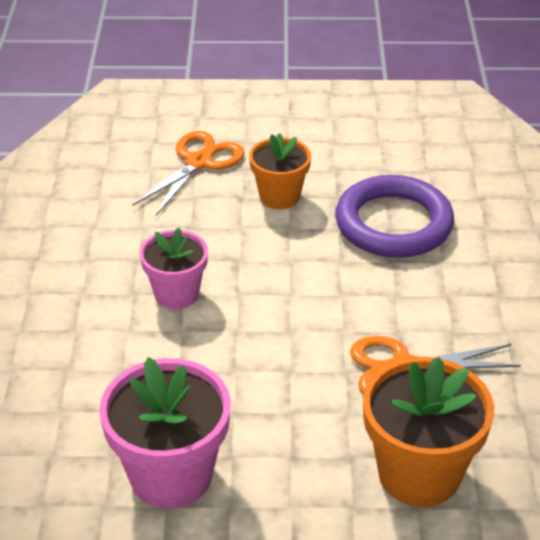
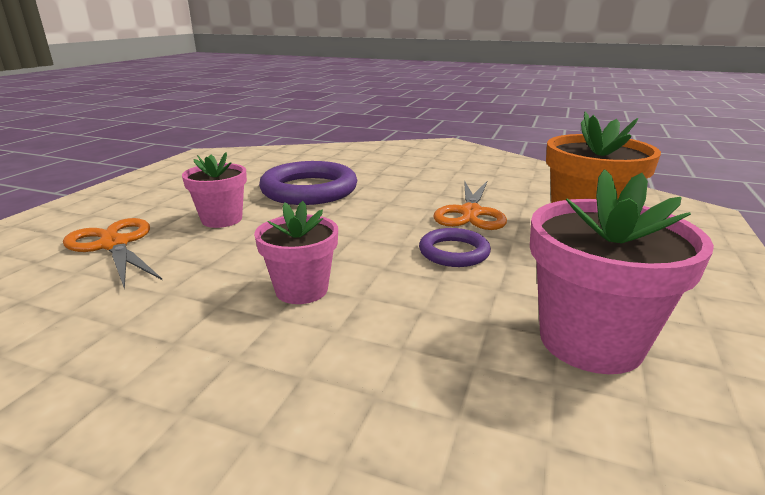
camera: 70 degrees left, 15 degrees down
orange flower pot [249,133,311,209] -> pink flower pot [182,152,247,228]
none -> purple ring [419,228,491,267]

